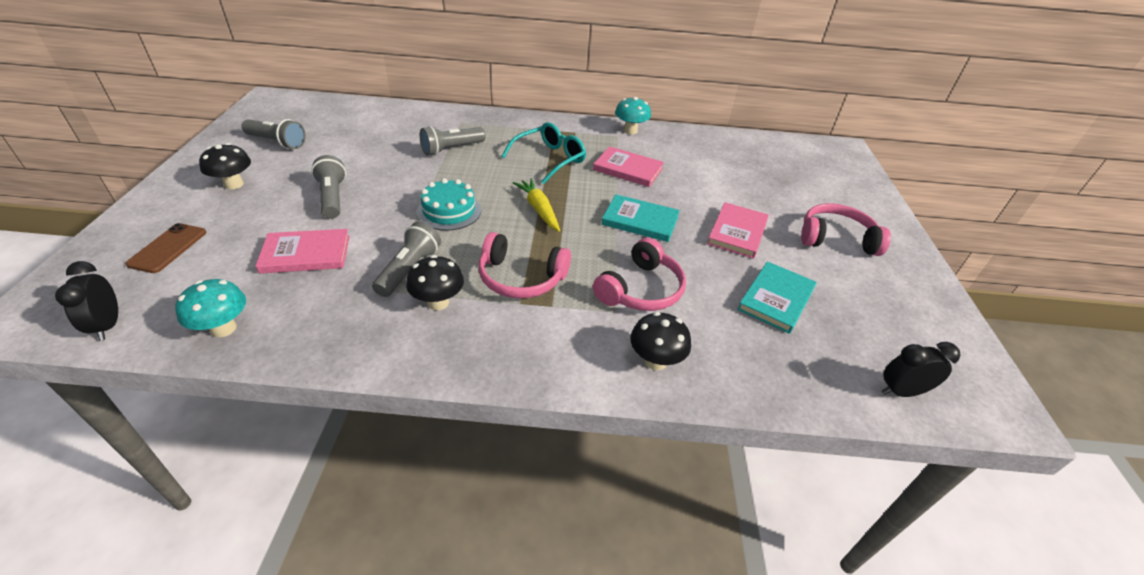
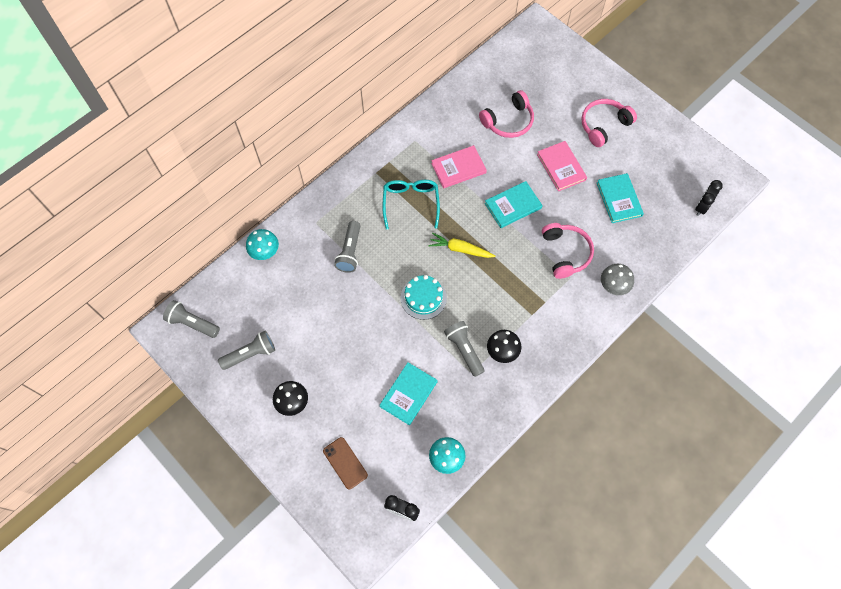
camera: 45 degrees left, 25 degrees up
pink book [256,229,350,274] -> turquoise book [379,362,438,425]
grey flashlight [311,155,346,219] -> grey flashlight moved to [163,300,220,338]
pink headphones [479,232,571,298] -> pink headphones moved to [479,90,534,138]
turquoise mushroom [615,97,651,134] -> turquoise mushroom moved to [246,229,279,260]
black mushroom [630,312,691,370] -> grey mushroom [601,264,634,295]

